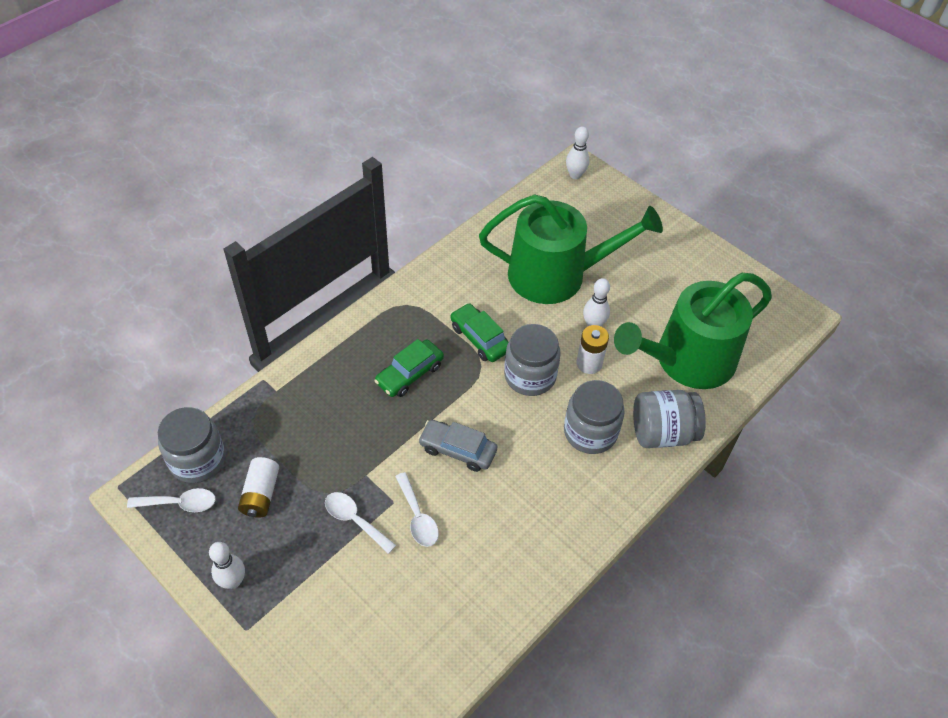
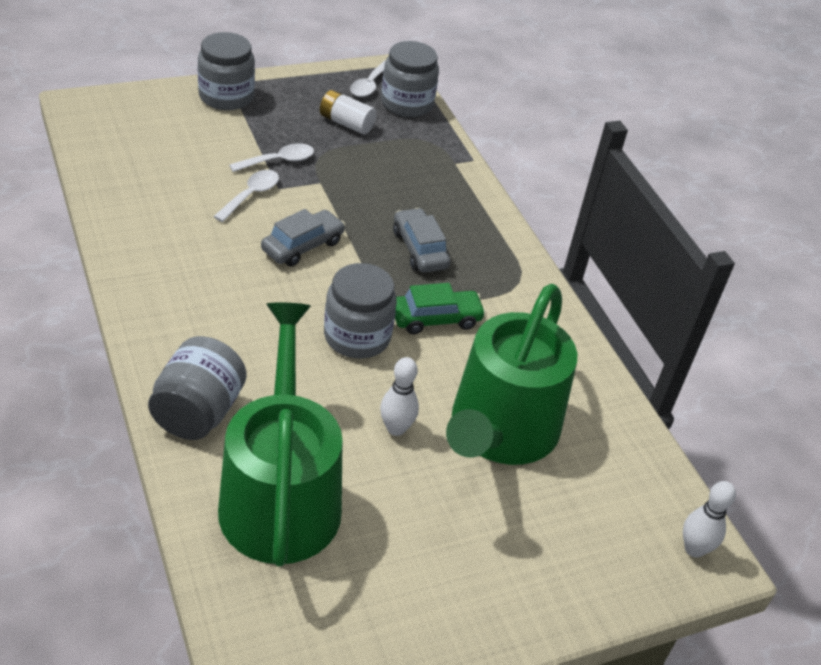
camera: 110 degrees right, 10 degrees down
white bowling pin [209,542,245,589] -> none
green car [374,339,444,397] -> grey car [393,208,450,273]
white spoon [395,472,439,547] -> white spoon turned 120 degrees clockwise [213,170,279,222]
grey jar [564,380,625,454] -> grey jar moved to [198,32,255,110]
white battery [576,325,609,374] -> none

